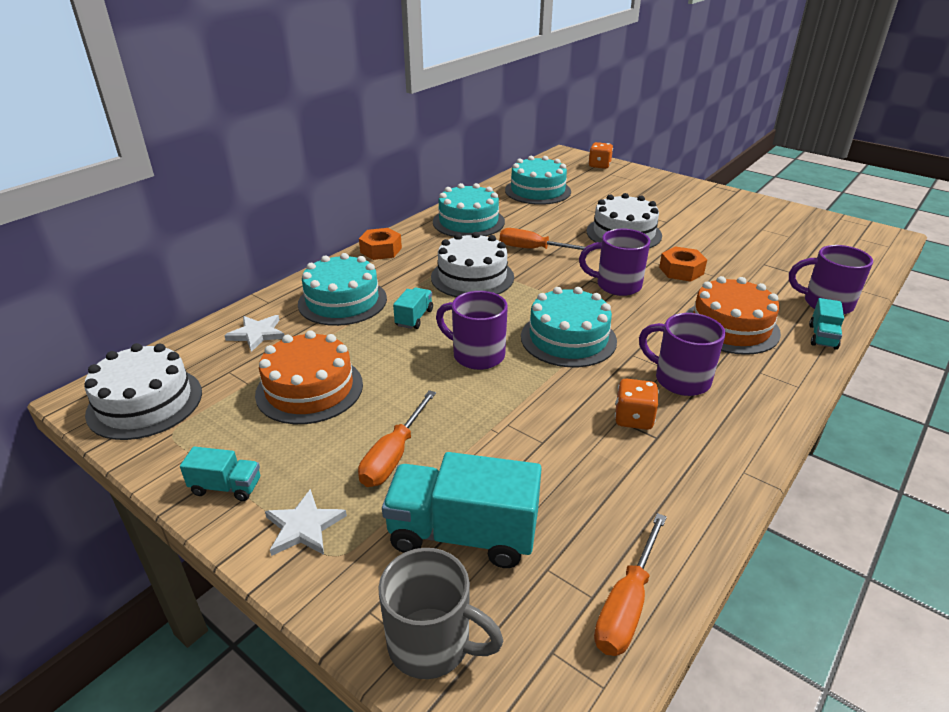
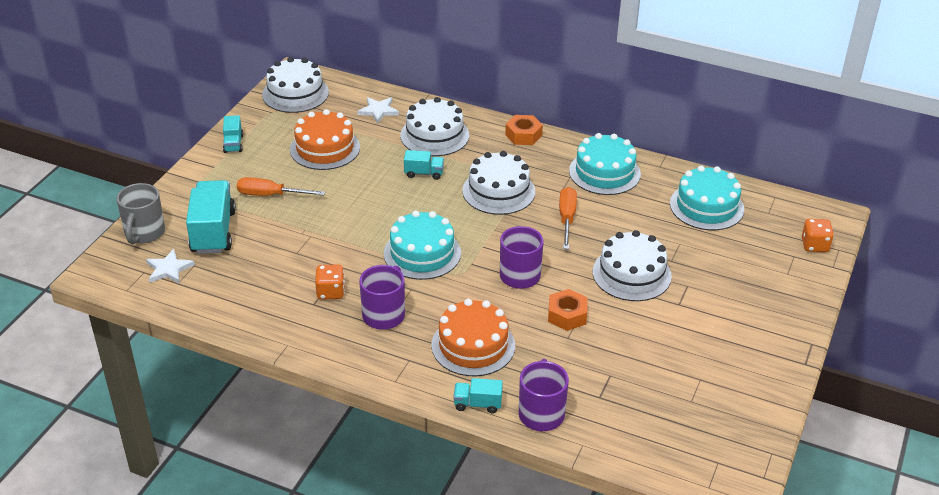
camera: 75 degrees right, 5 degrees up
white star [265,489,347,556] -> white star moved to [146,249,195,283]
turquoise cake [298,253,387,326] -> white cake [400,97,469,156]
purple mug [436,291,508,370] -> none
orange screwdriver [594,513,667,656] -> none

